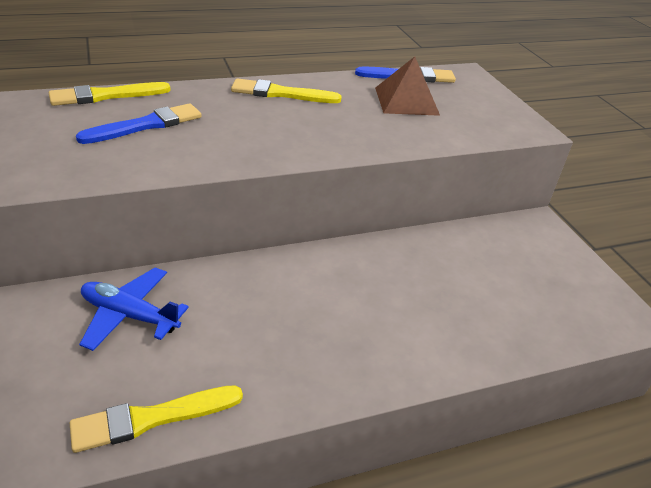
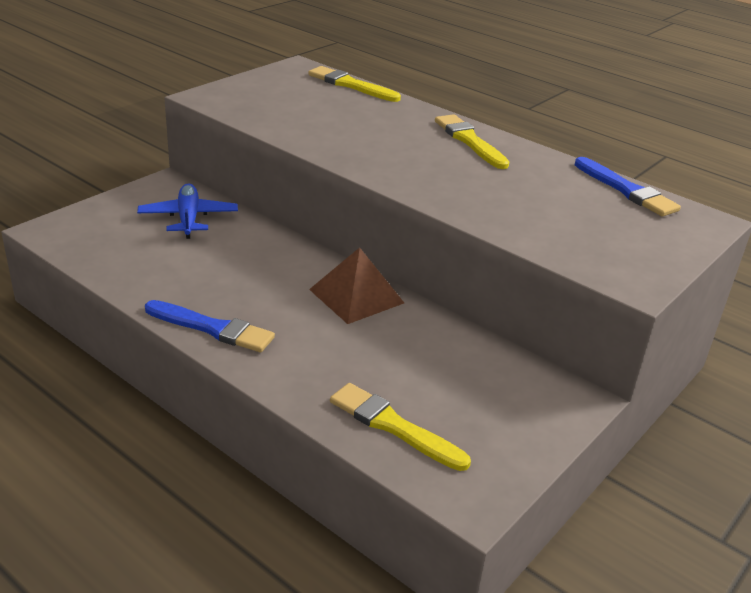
camera: 60 degrees right, 5 degrees down
yellow brush [70,385,243,453] -> yellow brush moved to [330,383,471,471]
blue brush [76,103,201,144] -> blue brush moved to [145,300,275,352]
brown pyramid [375,57,440,116] -> brown pyramid moved to [309,248,404,324]

